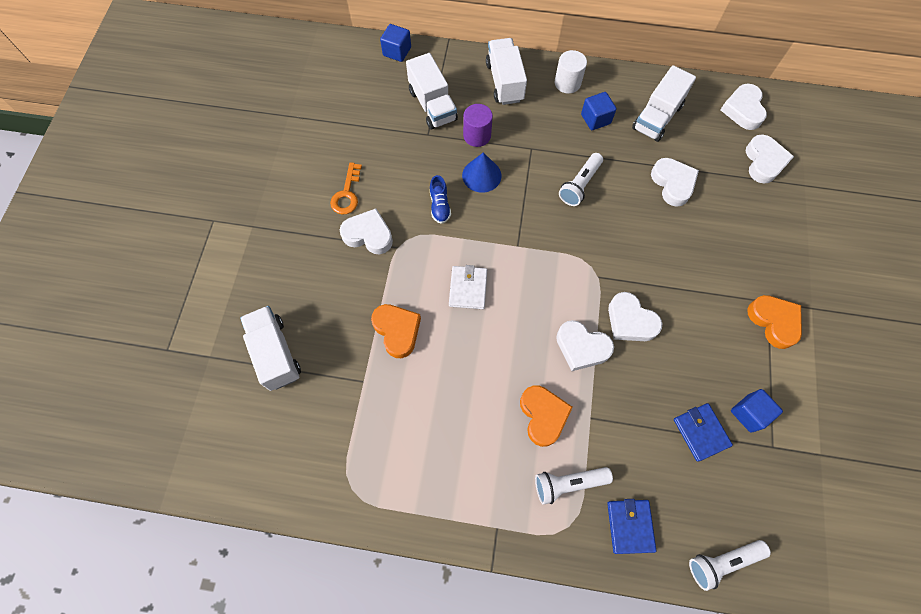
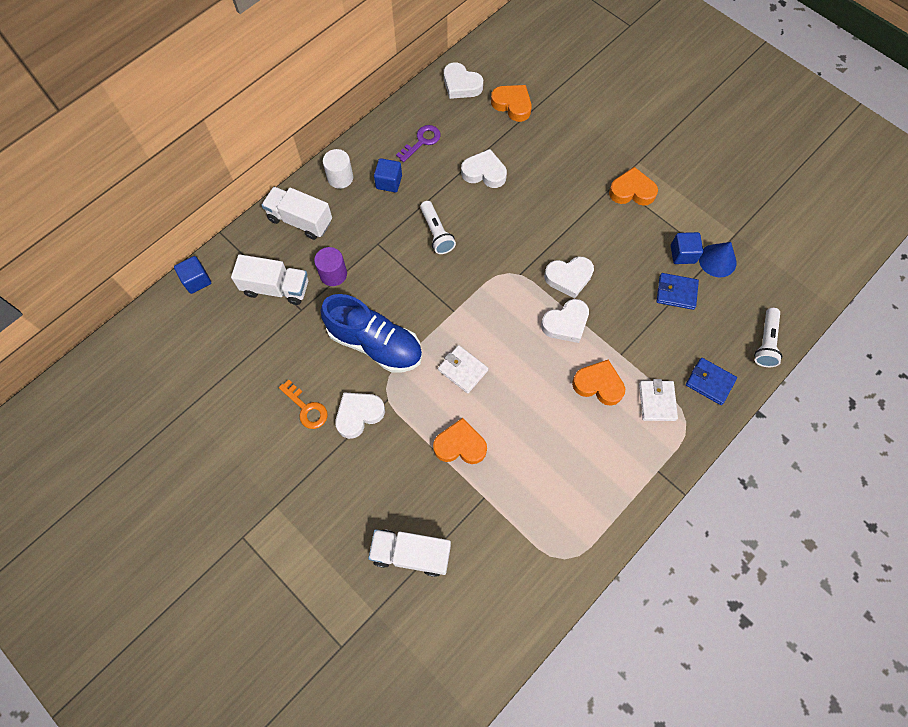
camera: 55 degrees left, 0 degrees up
blue shoe [430,175,451,224] -> blue shoe [321,294,422,373], size x2.36
blue cone [462,152,502,193] -> blue cone moved to [699,242,737,277]
white flashlight [535,467,613,505] -> white wallet [639,379,678,421]
white truck [632,65,696,142] -> purple key [396,125,441,162]
white heart [746,134,794,184] -> orange heart [491,85,532,122]

